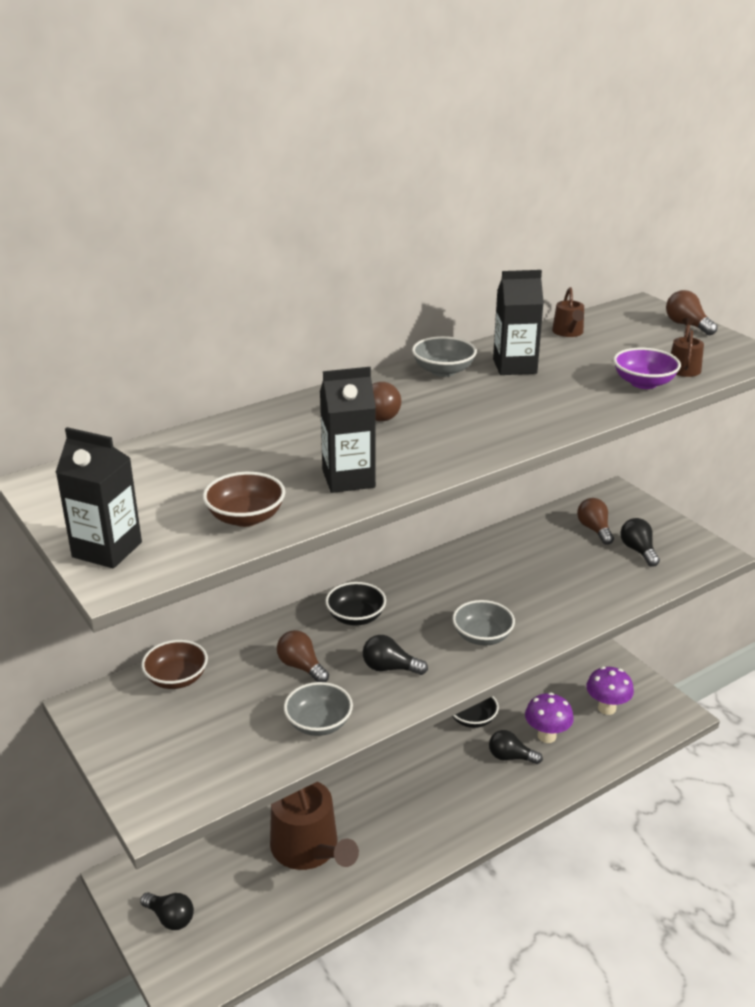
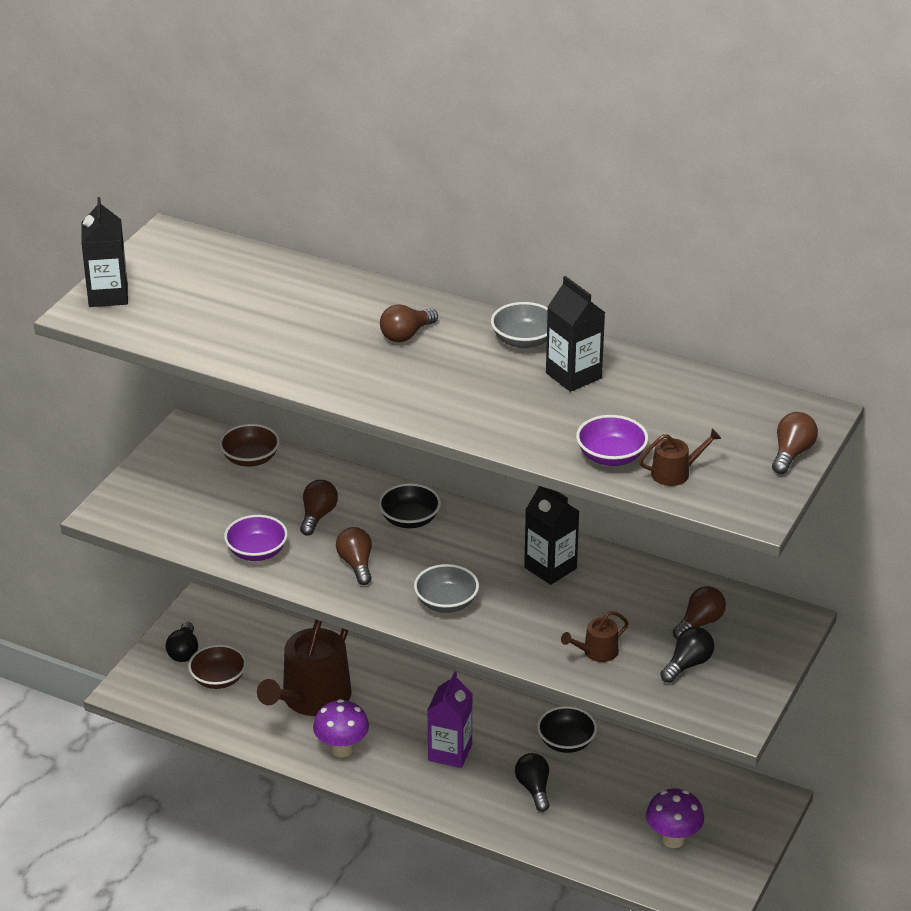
camera: 60 degrees right, 5 degrees up
brown bowl [203,472,285,527] -> brown bowl moved to [188,644,247,689]
grey bowl [284,682,353,736] -> purple bowl [224,515,288,561]
black carton [320,367,376,493] -> black carton moved to [524,486,579,585]
black light bulb [363,635,428,675] -> brown light bulb [336,527,372,585]
purple mushroom [525,693,574,743] -> purple mushroom moved to [313,699,369,757]
brown watering can [552,287,584,337] -> brown watering can moved to [561,611,629,662]
none -> purple carton [428,671,473,768]

